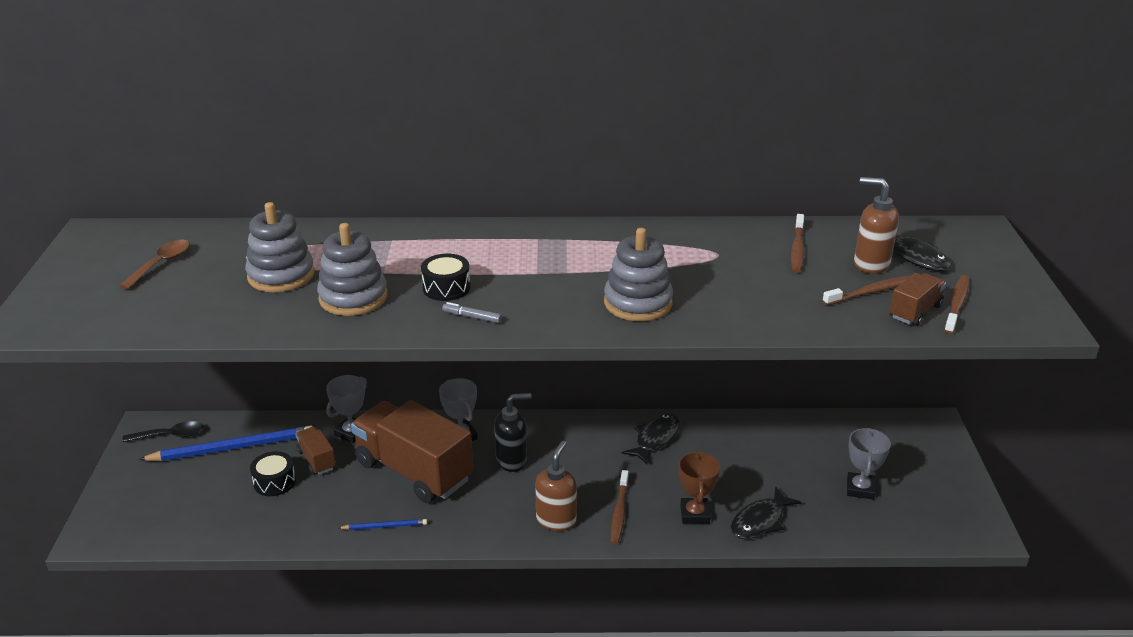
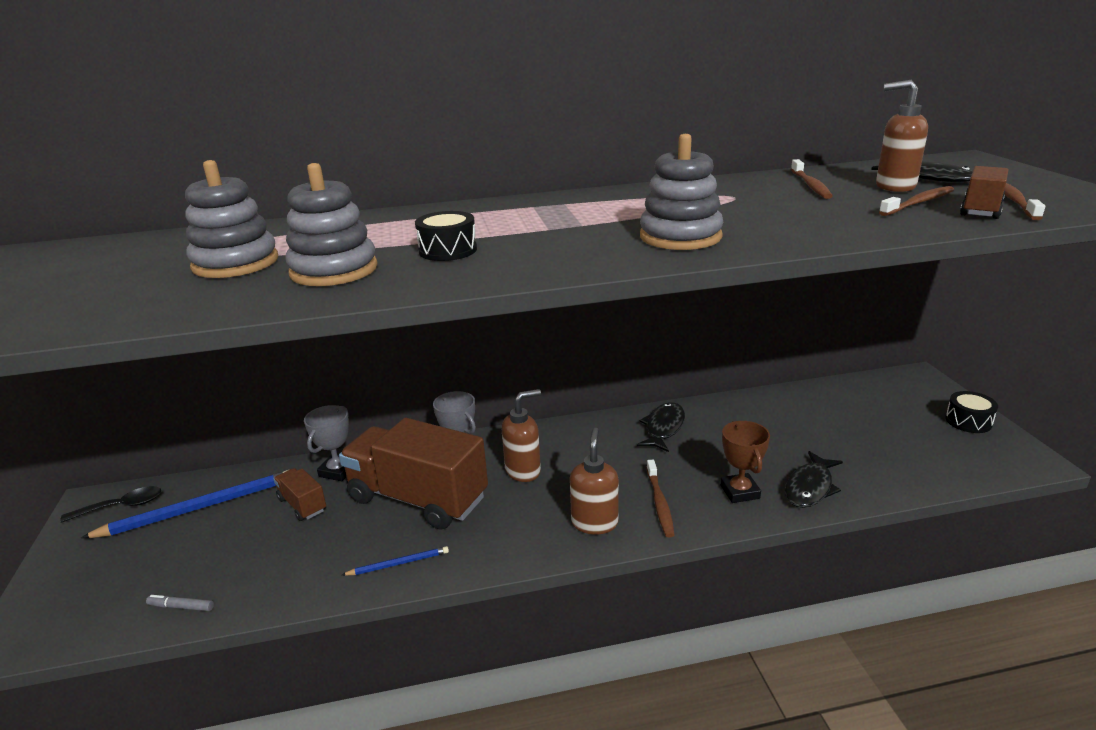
camera: 10 degrees left, 5 degrees down
brown spoon [119,239,190,289] -> none
black drum [250,451,296,496] -> black drum moved to [945,391,998,433]
grey marker [442,302,502,323] -> grey marker moved to [146,595,214,611]
black soap dispenser [494,393,532,472] -> brown soap dispenser [502,389,541,482]
grey trophy [847,428,891,500] -> none

